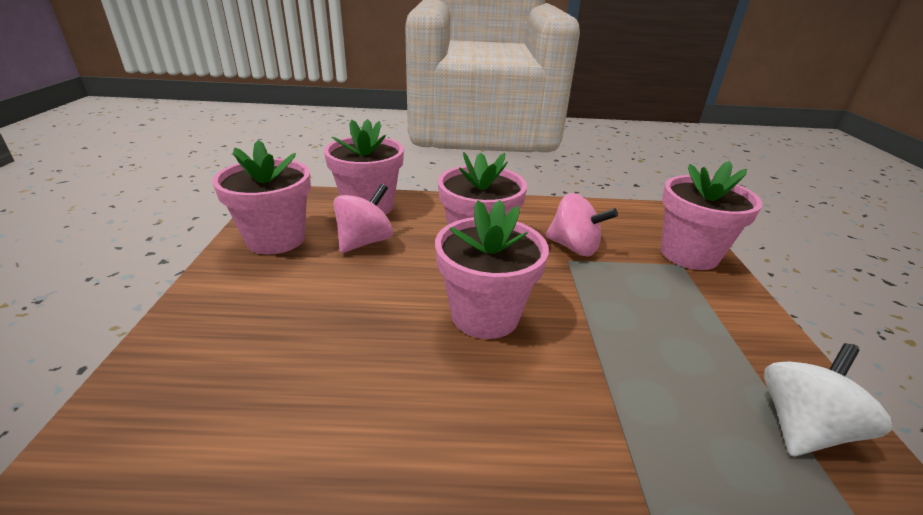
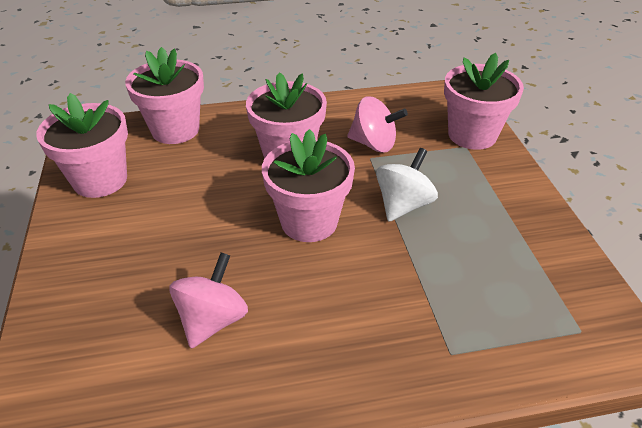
camera: 10 degrees left, 10 degrees up
pink spinning top [333,184,393,253] -> pink spinning top moved to [169,252,248,348]
white spinning top [764,343,892,456] -> white spinning top moved to [376,148,438,222]

